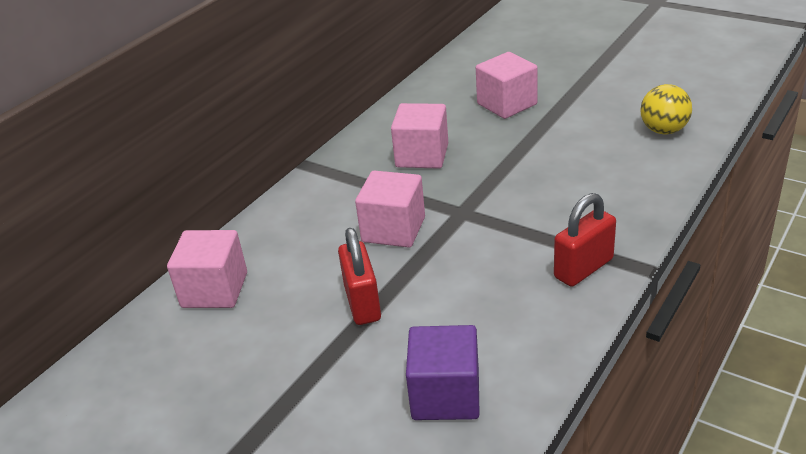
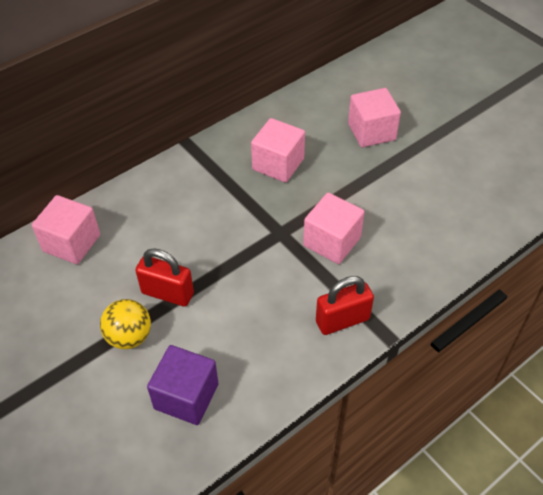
camera: 15 degrees right, 15 degrees up
red padlock [338,228,381,325] -> red padlock turned 75 degrees counterclockwise [135,248,194,307]
pink cube [355,171,425,248] -> pink cube moved to [303,193,364,264]
yellow ball [640,84,692,135] -> yellow ball moved to [100,299,151,349]

